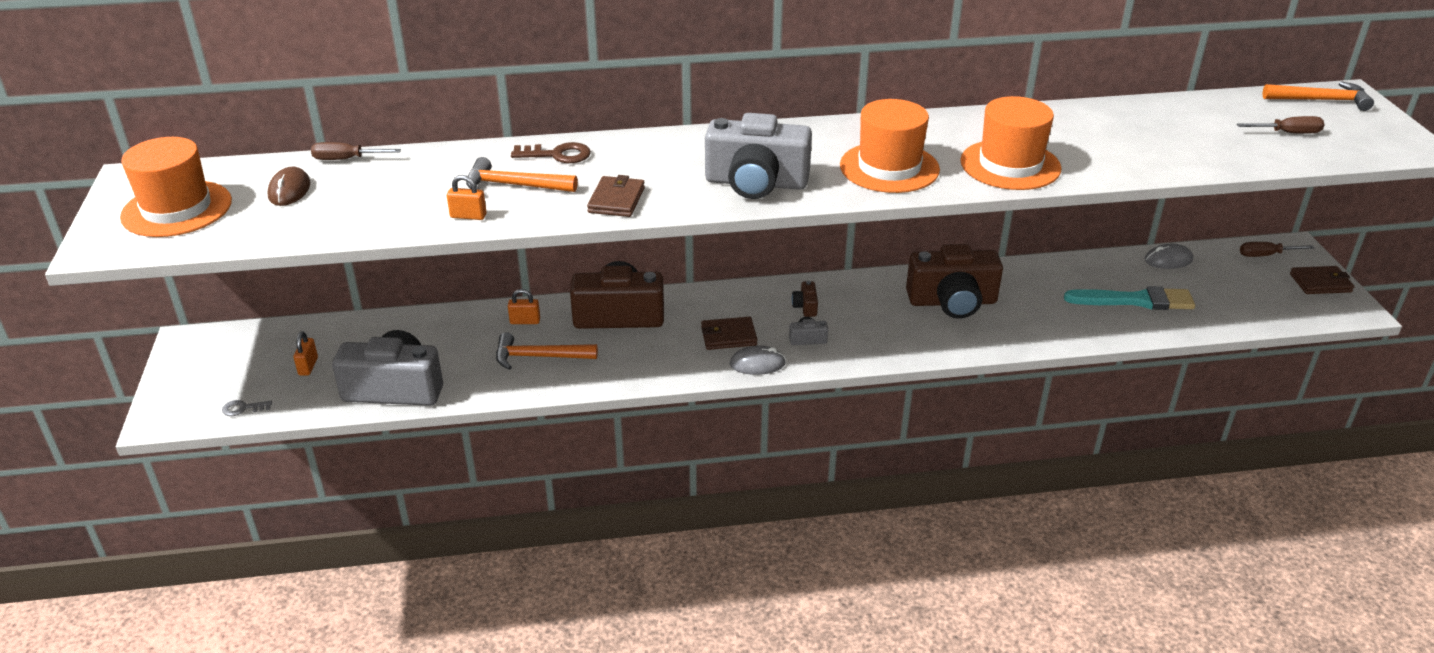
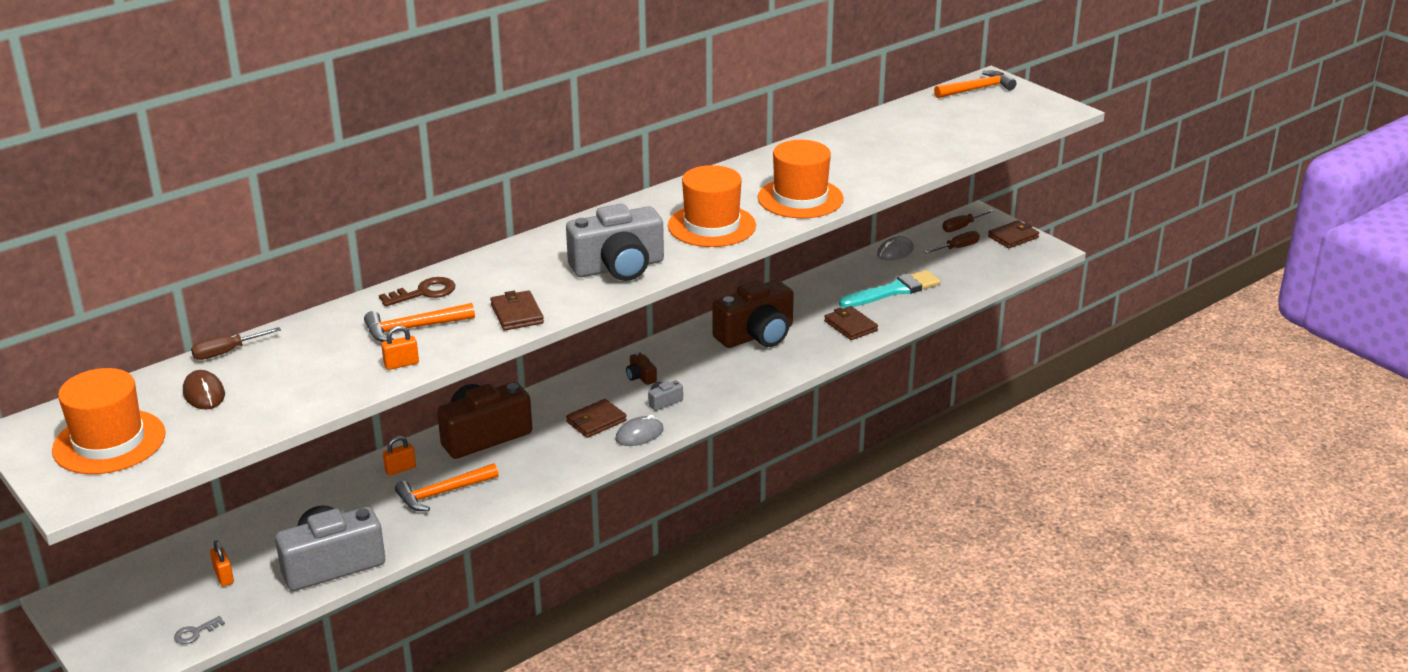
camera: 30 degrees left, 5 degrees down
brown screwdriver [1237,116,1325,134] -> brown screwdriver moved to [924,231,980,254]
none -> brown wallet [824,306,878,340]

